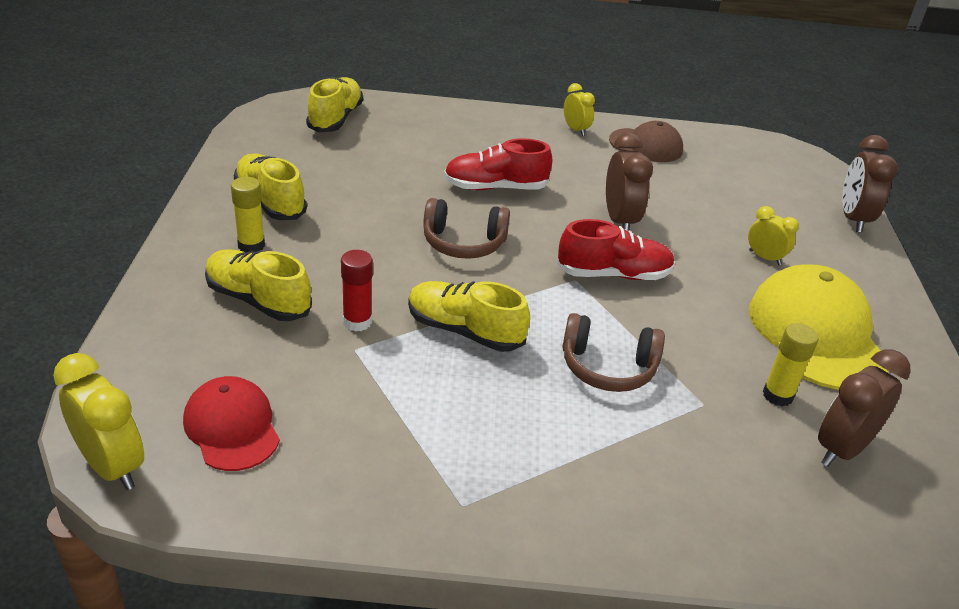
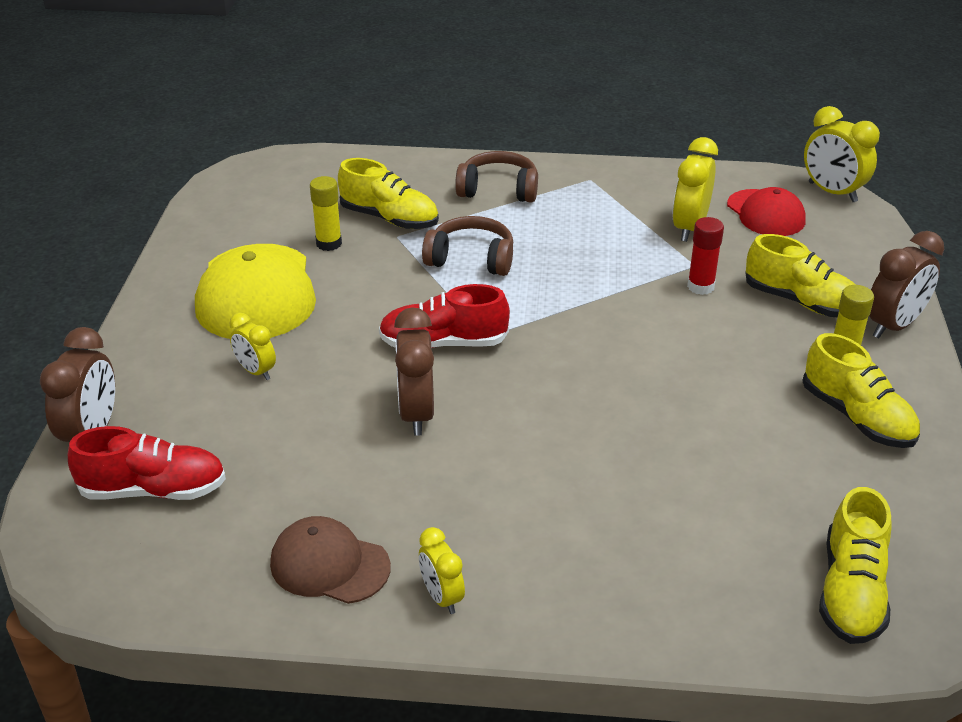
camera: 175 degrees left, 0 degrees up
yellow shoe [408,281,530,352] -> yellow shoe moved to [338,158,439,229]
brown headphones [423,198,510,259] -> brown headphones moved to [455,151,538,203]
red shoe [444,138,552,190] -> red shoe moved to [68,426,226,500]
brown clock [818,349,911,467] -> brown clock moved to [869,231,944,338]
none -> yellow clock [672,137,718,242]

